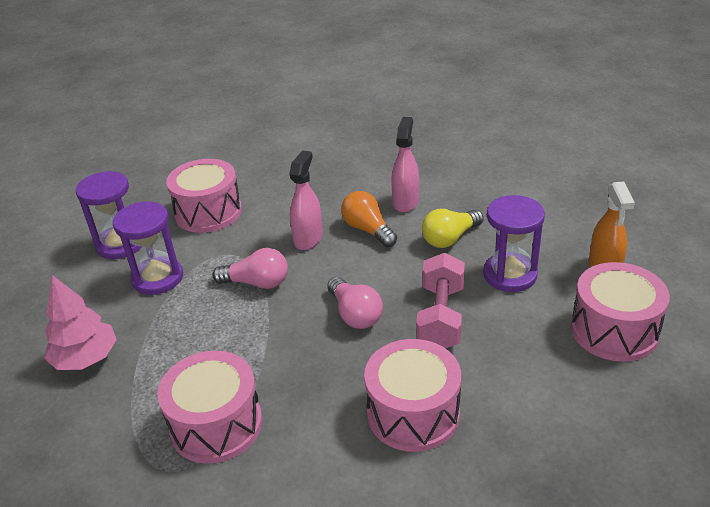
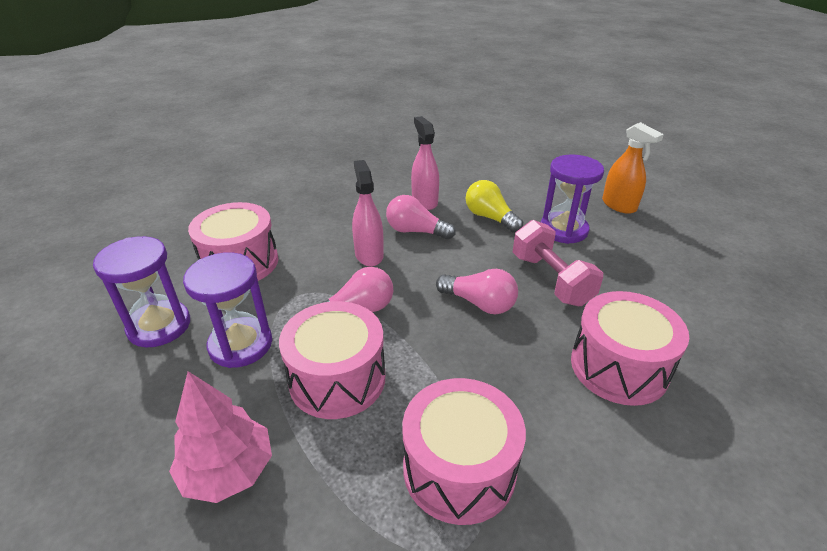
camera: 35 degrees left, 0 degrees up
orange light bulb [341,191,397,247] -> pink light bulb [386,195,456,240]
yellow light bulb [422,209,484,248] -> yellow light bulb turned 120 degrees clockwise [466,180,523,233]
pink drum [571,262,670,362] -> pink drum moved to [279,301,385,419]

